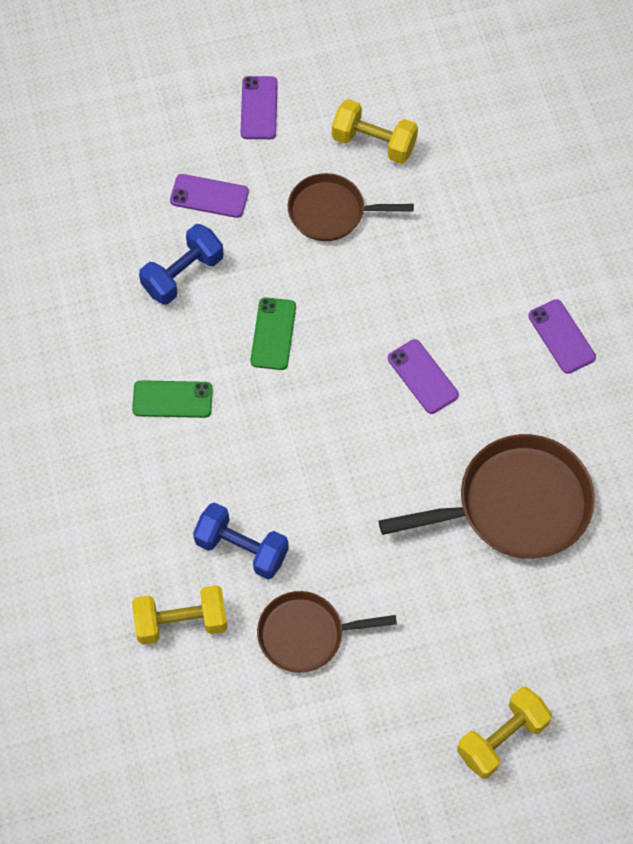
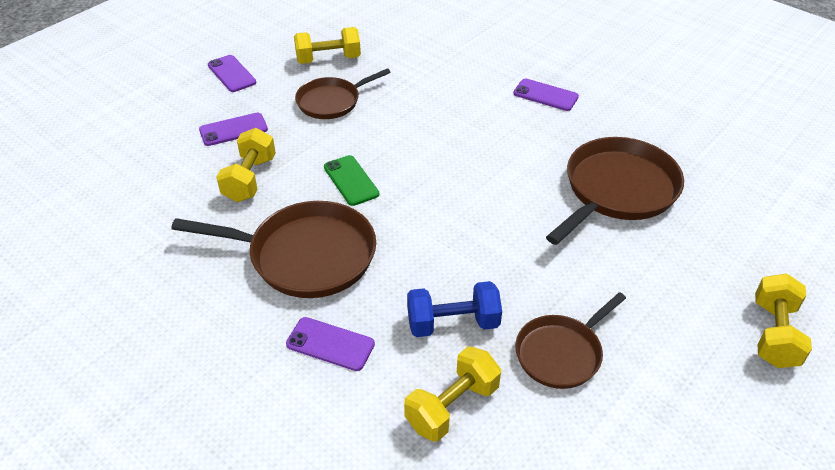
camera: 35 degrees left, 20 degrees down
green phone [132,380,213,418] -> brown pan [171,201,376,298]
blue dumbbell [139,224,224,305] -> yellow dumbbell [216,128,276,202]
purple phone [388,339,459,414] -> purple phone moved to [286,317,375,371]

